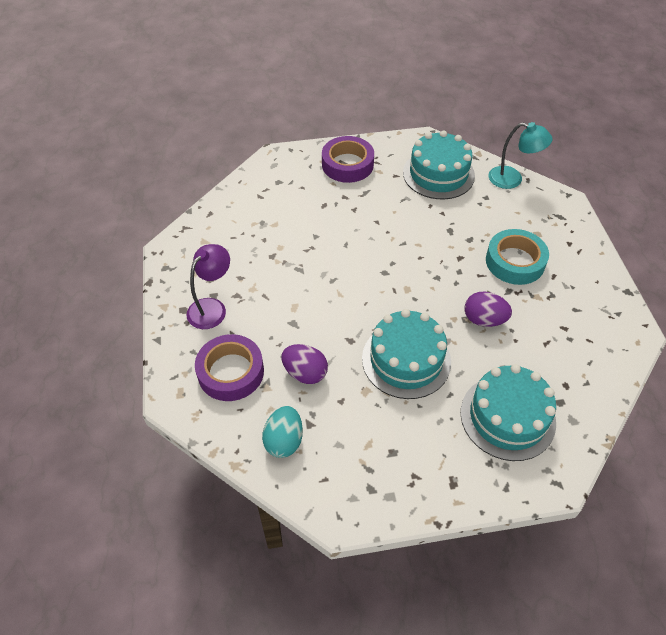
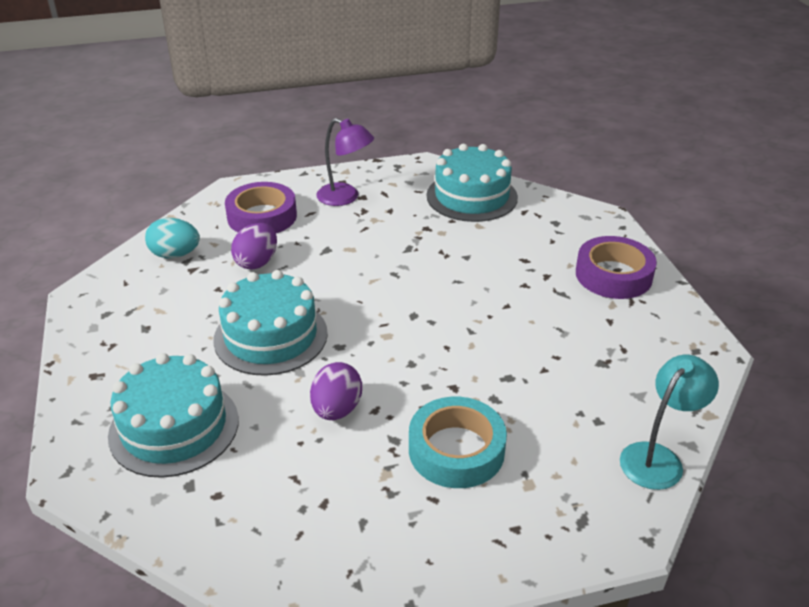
camera: 85 degrees right, 15 degrees down
turquoise cake [403,131,475,199] -> turquoise cake moved to [426,144,518,222]
turquoise lamp [488,122,553,189] -> turquoise lamp turned 150 degrees counterclockwise [620,355,719,490]

